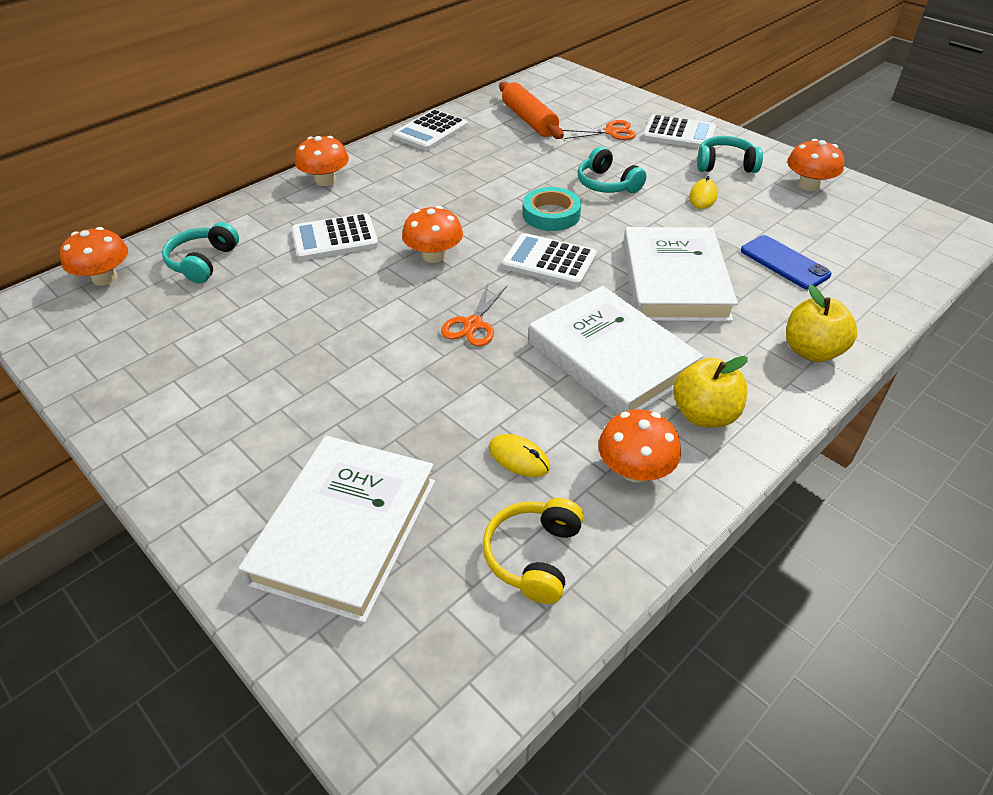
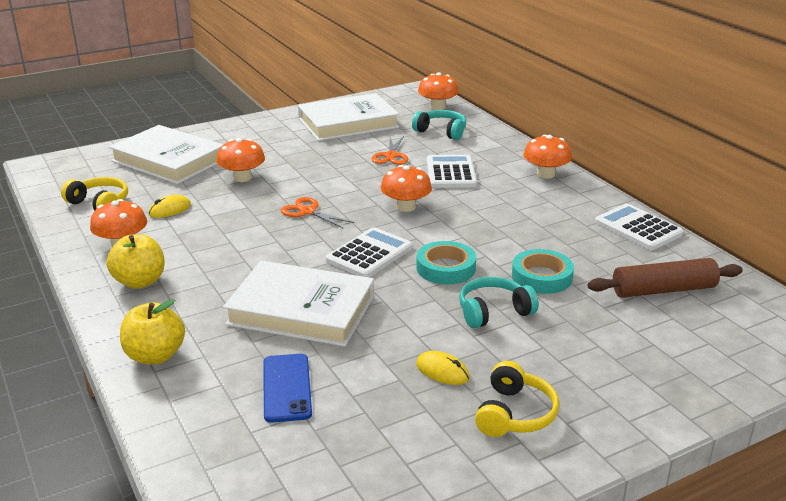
camera: 105 degrees right, 15 degrees down
orange rolling pin [499,82,564,139] -> brown rolling pin [588,258,743,298]
white book [529,286,703,415] -> white book moved to [298,93,399,141]
orange scissors [563,120,636,140] -> orange scissors moved to [372,136,408,165]
white calculator [642,114,716,148] -> none
turquoise headphones [697,136,763,173] -> yellow headphones [475,361,559,437]
blue phone [741,235,831,290] -> blue phone turned 75 degrees counterclockwise [263,354,312,423]
orange mushroom [787,139,844,191] -> orange mushroom moved to [216,138,265,182]
none -> turquoise tape [512,249,574,294]

